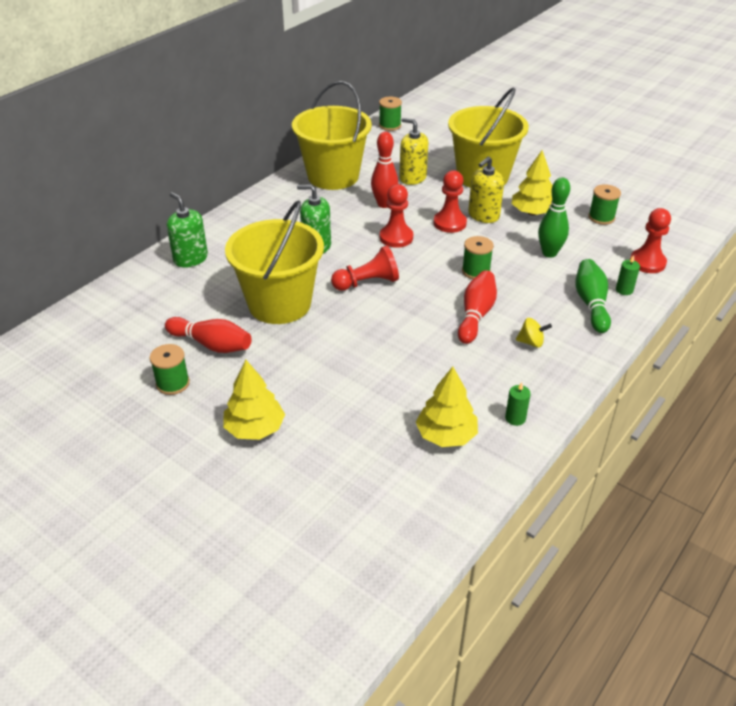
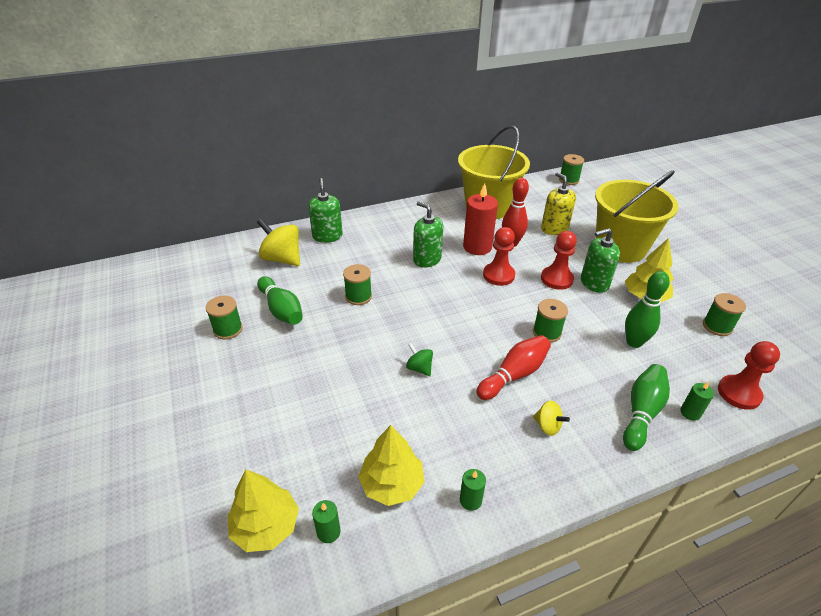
camera: 30 degrees right, 0 degrees up
red bowling pin [165,317,252,353] -> green bowling pin [257,276,303,325]
yellow tree [223,360,285,440] -> yellow tree moved to [228,469,299,552]
yellow bucket [225,200,324,324] -> green spool [343,264,372,305]
red pawn [331,246,399,291] -> none
yellow soap dispenser [468,156,504,223] -> green soap dispenser [581,228,620,293]
none -> yellow spinning top [257,218,300,266]
none -> green candle [312,500,341,543]
none -> green spinning top [406,343,433,376]
none -> red candle [463,183,498,255]

